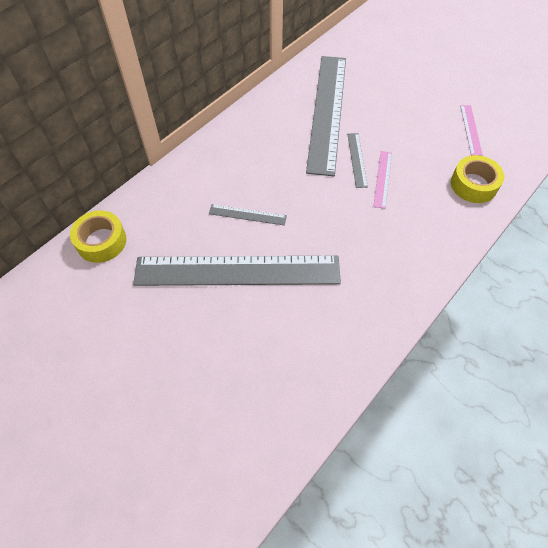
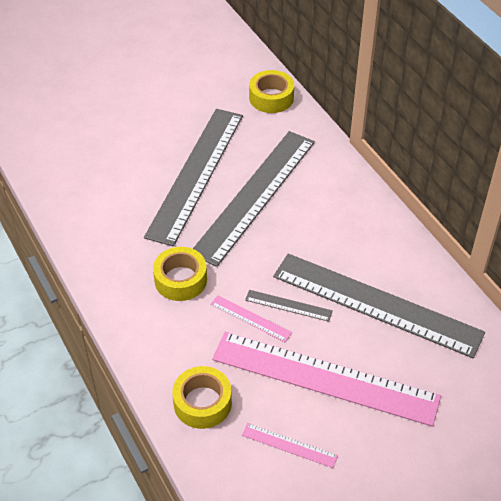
camera: 110 degrees right, 10 degrees down
grey ruler [209,204,287,226] -> grey ruler [193,131,315,267], size x2.47
none -> yellow tape [153,247,207,301]
none -> pink ruler [212,332,441,427]

